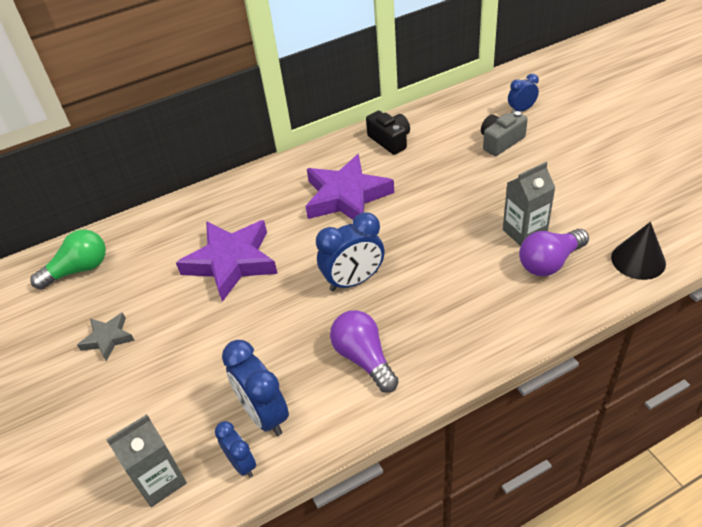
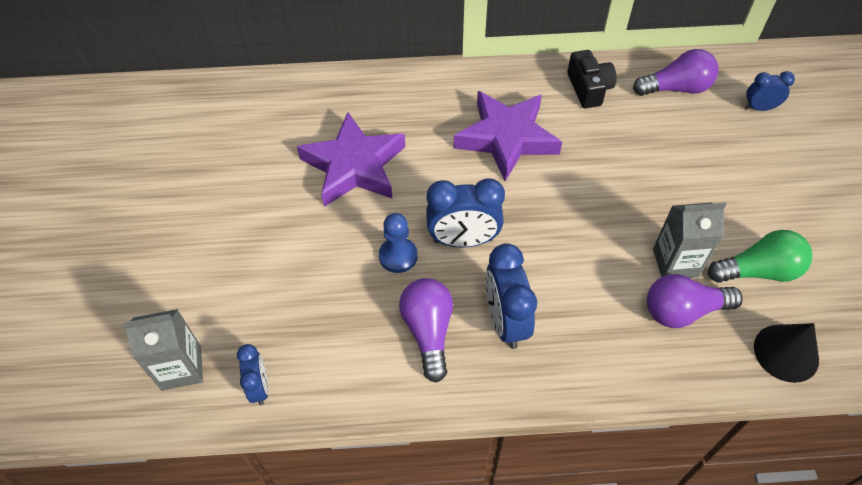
camera: 20 degrees right, 10 degrees up
green light bulb [31,229,106,290] -> green light bulb moved to [708,230,812,283]
grey star [77,312,135,361] -> none
blue clock [222,340,289,436] -> blue clock moved to [485,243,537,349]
grey camera [481,111,528,156] -> none
none -> blue pawn [379,213,418,273]
none -> purple light bulb [633,49,719,96]

